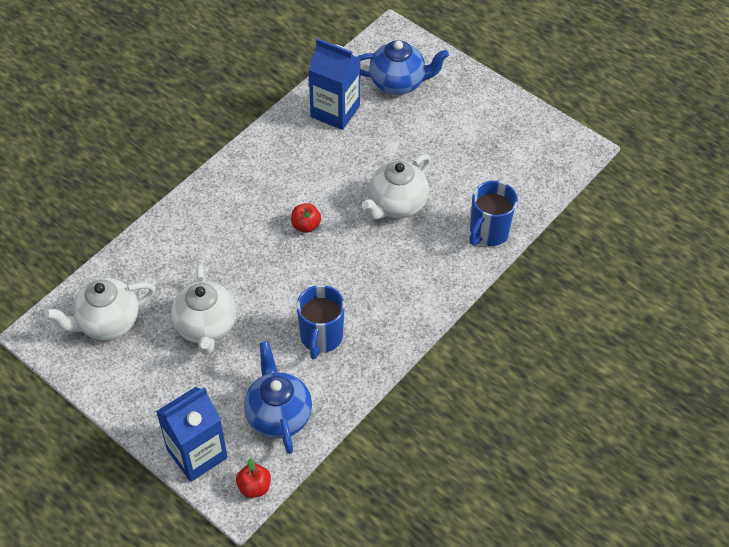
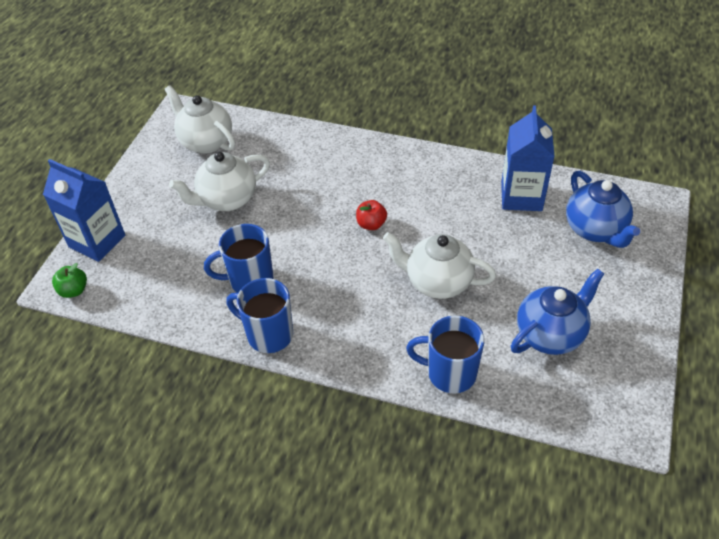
camera: 70 degrees right, 5 degrees down
red apple [236,458,271,498] -> green apple [52,263,87,298]
blue teapot [244,341,312,454] -> blue teapot moved to [511,268,604,355]
none -> blue mug [226,278,293,353]

